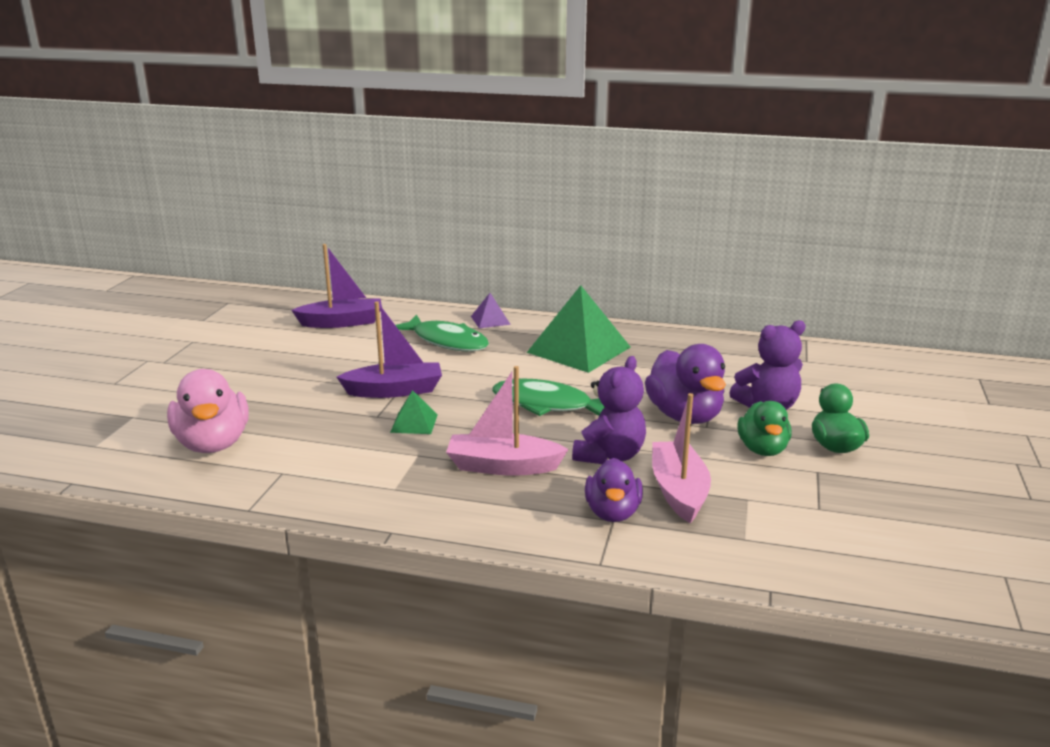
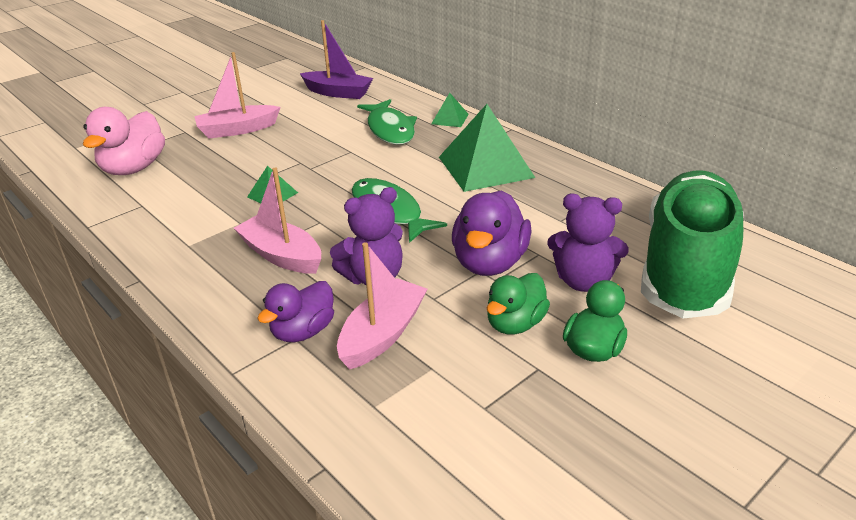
camera: 35 degrees right, 10 degrees up
purple boat [337,301,442,398] -> none
purple pyramid [471,293,511,328] -> green pyramid [431,93,469,127]
none -> pink boat [195,52,281,138]
none -> green shoe [641,171,744,318]

